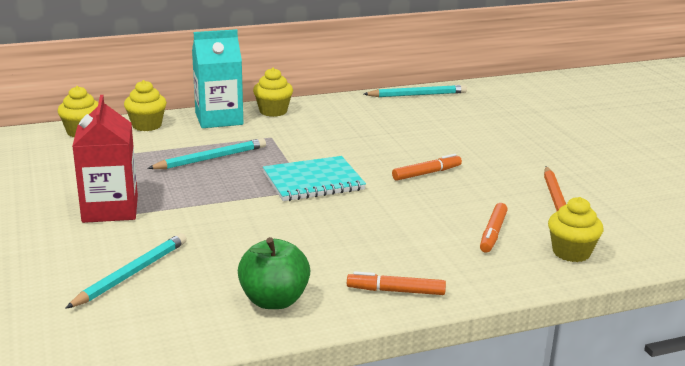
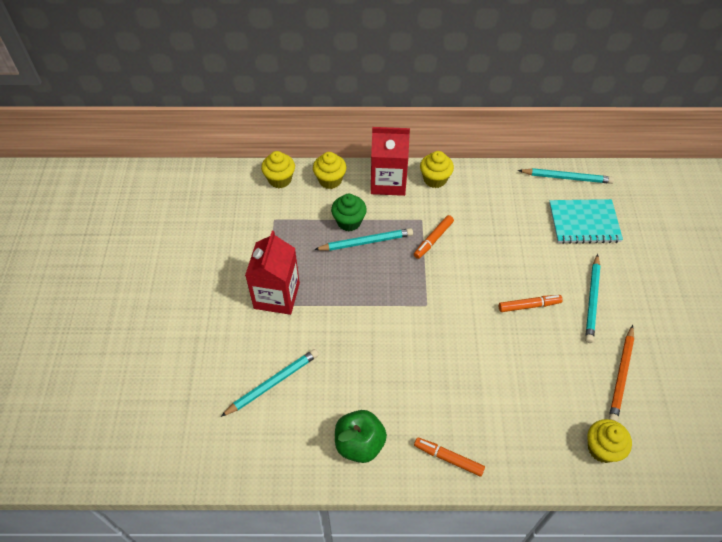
camera: 20 degrees right, 30 degrees up
turquoise carton [192,29,243,128] -> red carton [371,127,410,196]
turquoise notebook [263,156,366,201] -> turquoise notebook moved to [549,199,623,244]
orange marker [480,203,508,252] -> orange marker moved to [414,215,454,259]
none -> green cupcake [331,194,367,231]
none -> turquoise pencil [585,254,600,343]

